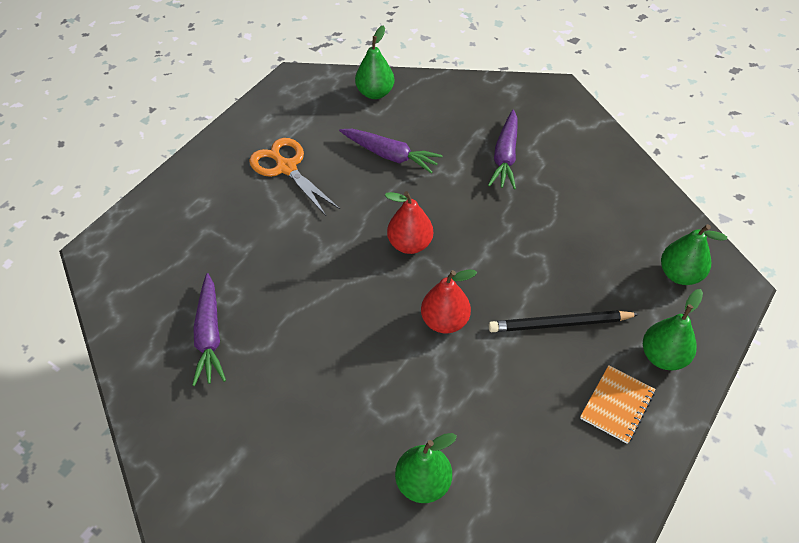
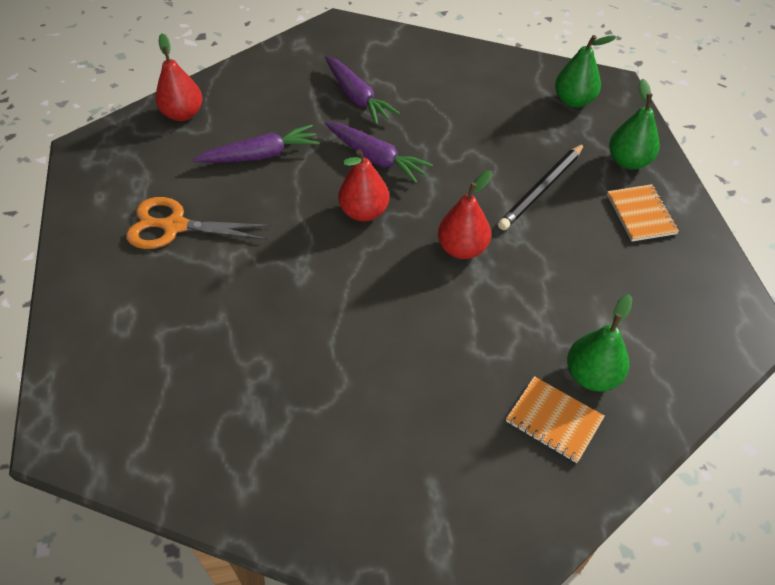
camera: 45 degrees left, 0 degrees up
purple carrot [192,273,226,386] -> purple carrot moved to [325,122,433,183]
green pear [355,25,394,99] -> red pear [155,33,203,121]
none -> orange notebook [506,376,605,463]

